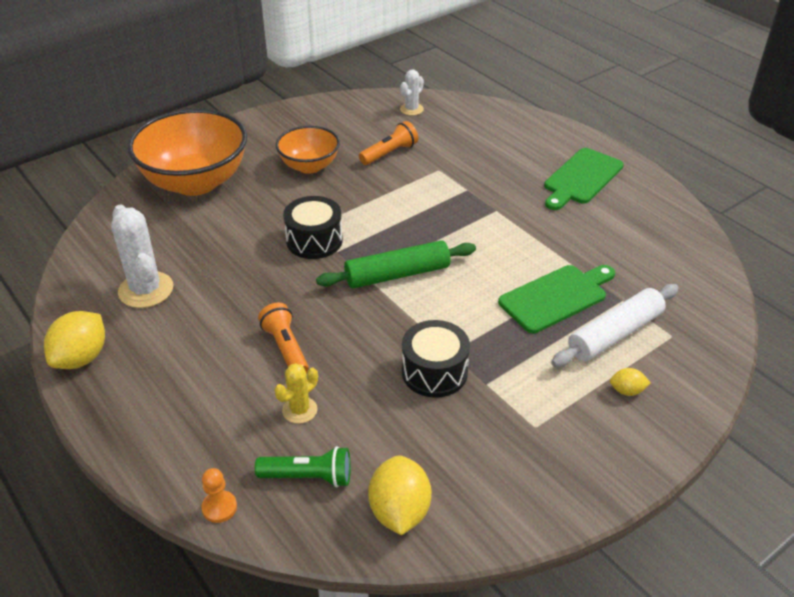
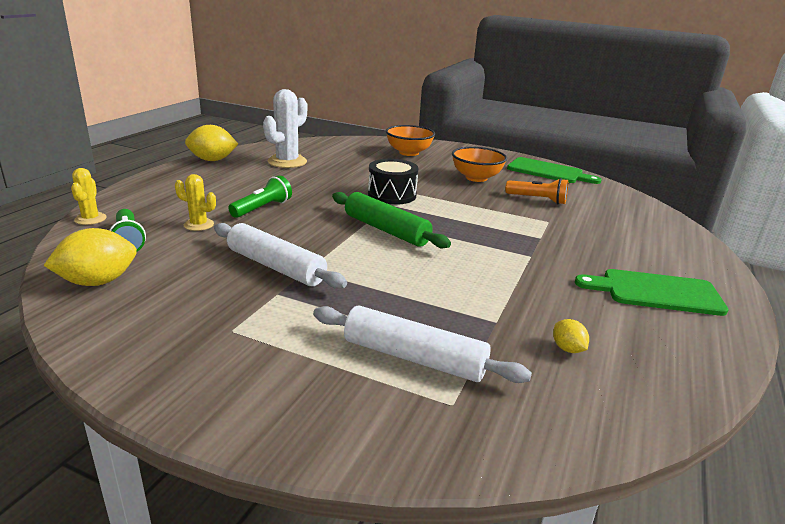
camera: 60 degrees right, 15 degrees down
orange bowl [128,109,247,196] -> orange bowl [386,125,435,156], size x0.57
orange pawn [202,468,237,523] -> yellow cactus [71,168,107,225]
orange flashlight [258,302,309,373] -> green flashlight [228,175,292,218]
white cactus [400,69,424,116] -> none
black drum [402,320,470,398] -> white rolling pin [214,223,347,289]
green cutting board [498,265,615,333] -> green cutting board moved to [507,157,602,184]
yellow lemon [610,368,650,396] -> yellow lemon moved to [553,319,589,353]

